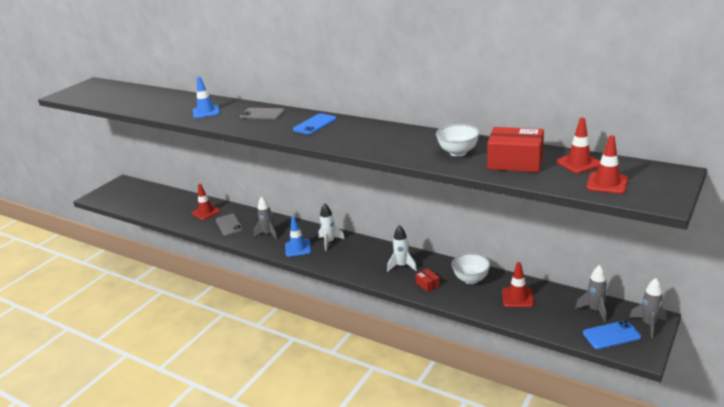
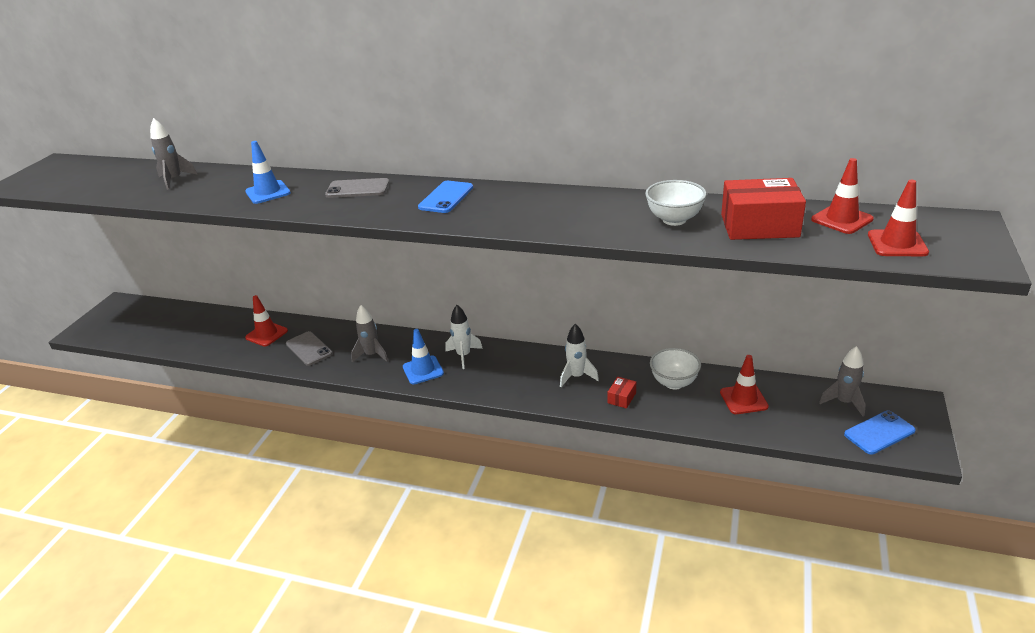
camera: 15 degrees left, 5 degrees up
red box [415,269,440,292] -> red box turned 75 degrees clockwise [608,377,636,409]
grey rocket [629,278,667,338] -> grey rocket moved to [150,118,198,190]

